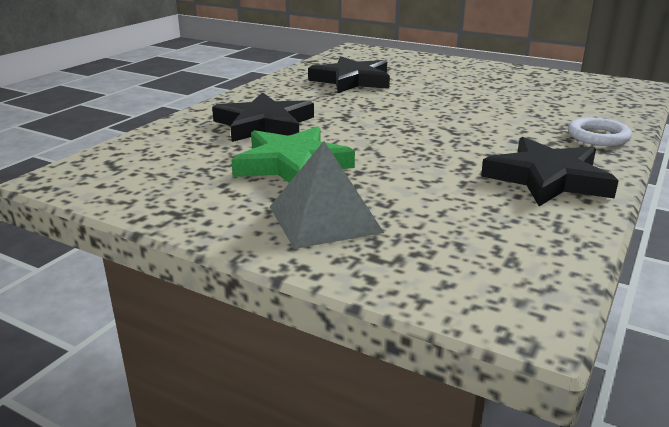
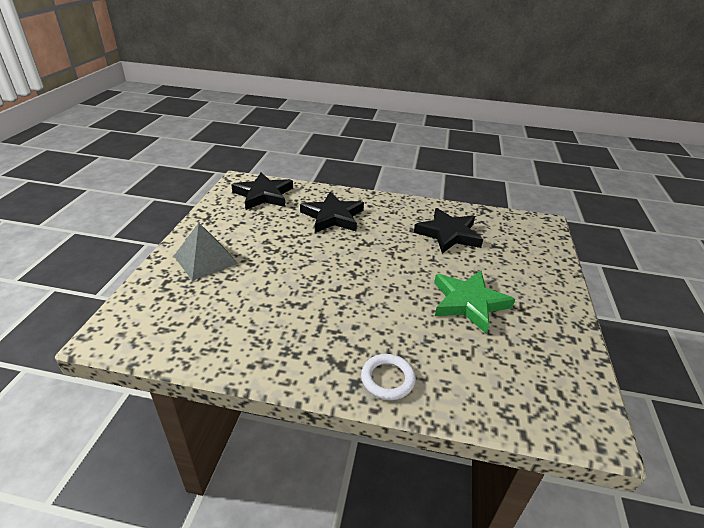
camera: 70 degrees right, 10 degrees up
green star [232,126,355,183] -> green star moved to [434,271,515,333]
black star [481,137,619,206] -> black star moved to [231,172,293,210]

